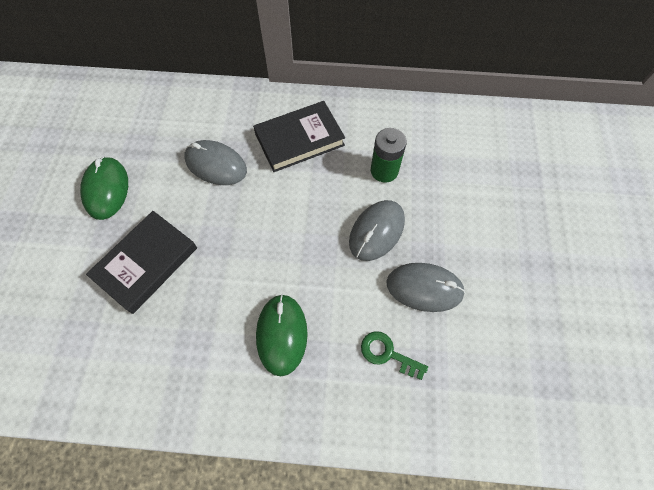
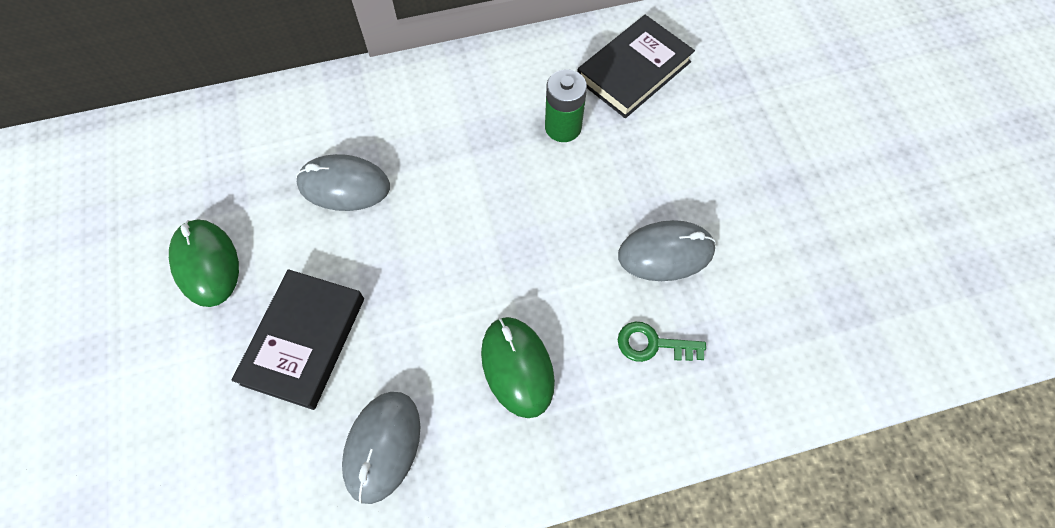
camera: 20 degrees left, 0 degrees up
black book [253,101,345,172] -> black book moved to [577,15,695,118]
grey mouse [349,200,405,261] -> grey mouse moved to [342,392,420,504]

